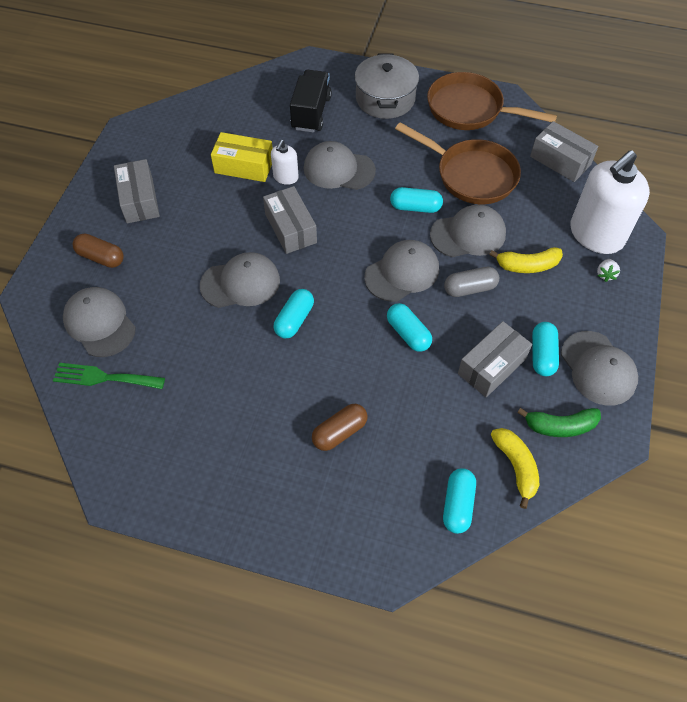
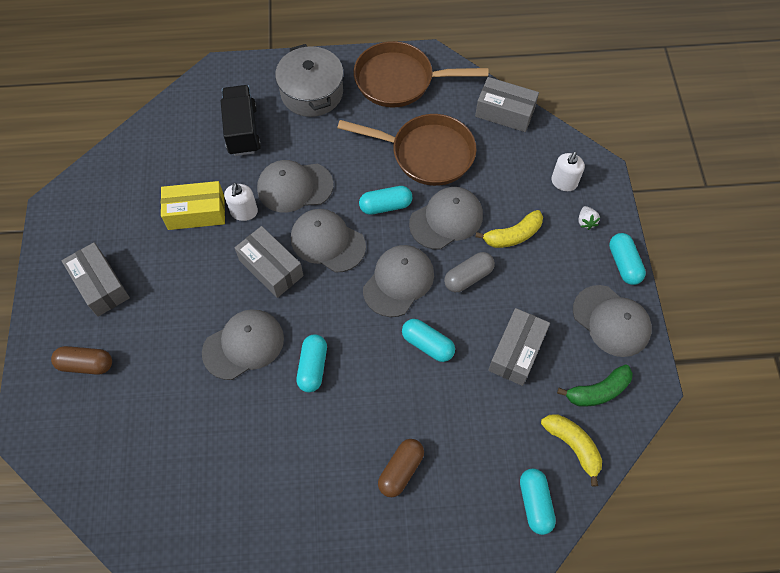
camera: 20 degrees left, 5 degrees up
green fork [53,363,165,389] -> none
grey cap [63,287,136,357] -> grey cap moved to [291,209,366,273]
turquoise capsule [532,322,559,376] -> turquoise capsule moved to [609,233,646,285]
white soap dispenser [570,150,650,254] -> white soap dispenser [551,152,585,191], size x0.47

